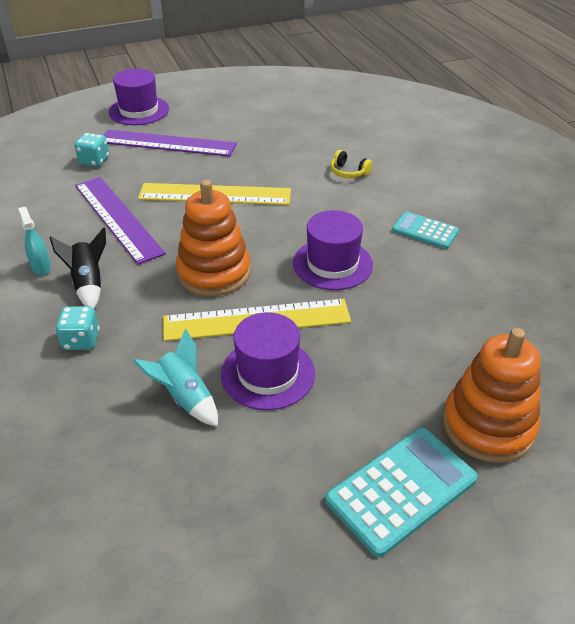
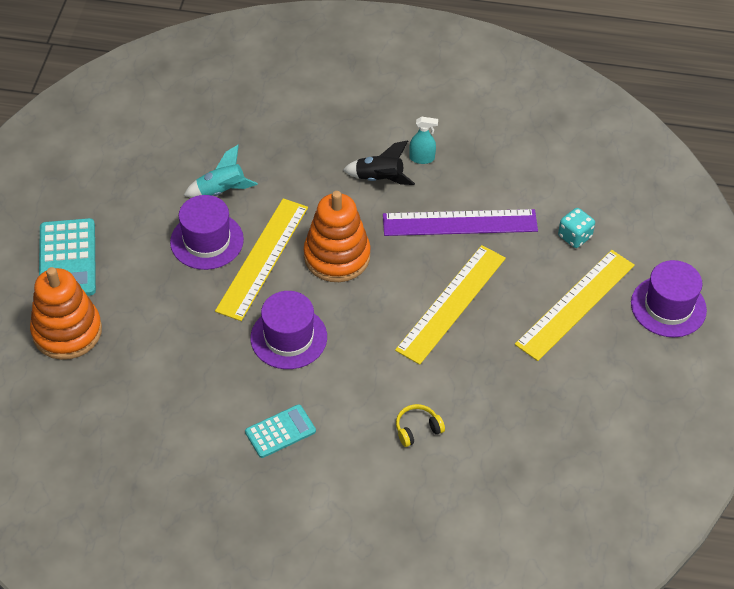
camera: 120 degrees right, 10 degrees up
turquoise dice [55,306,100,350] -> none
purple ruler [103,129,237,157] -> yellow ruler [515,250,635,361]

